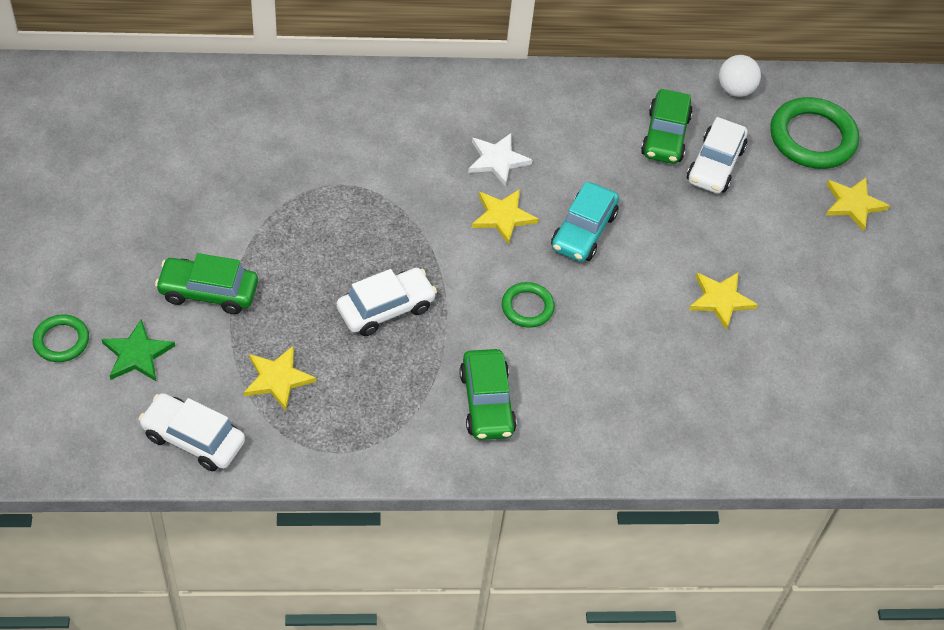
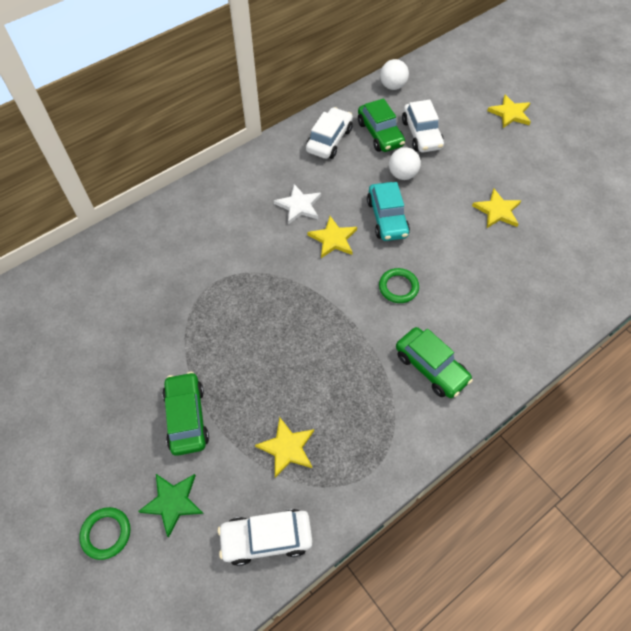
camera: 30 degrees left, 5 degrees up
green car [155,253,258,314] -> green car turned 105 degrees clockwise [162,372,209,456]
white car [337,268,437,336] -> white car moved to [306,107,353,159]
green ring [770,97,859,169] -> none
none -> white ball [389,147,421,180]

